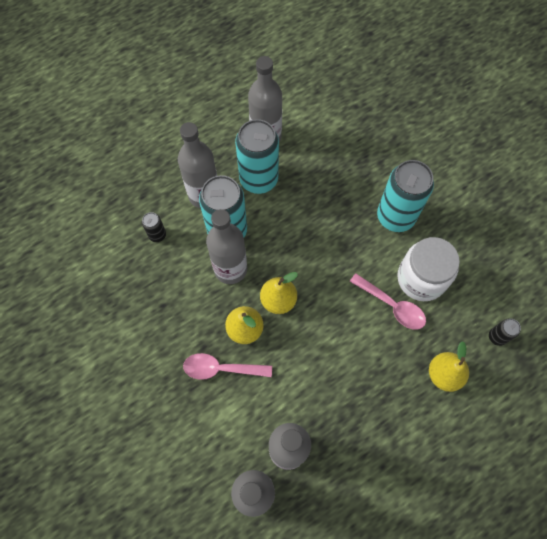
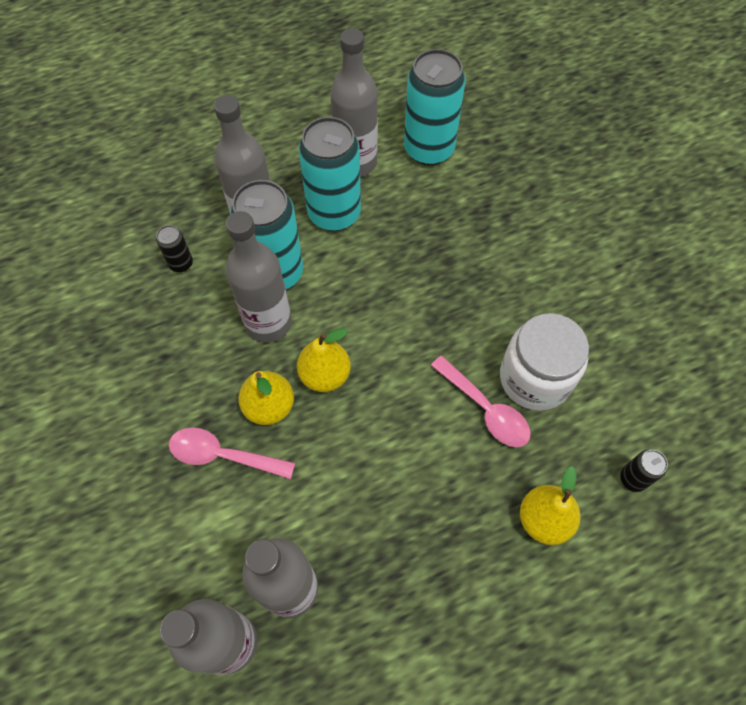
camera: 10 degrees right, 5 degrees down
turquoise can [377,160,434,232] -> turquoise can moved to [404,49,465,166]

